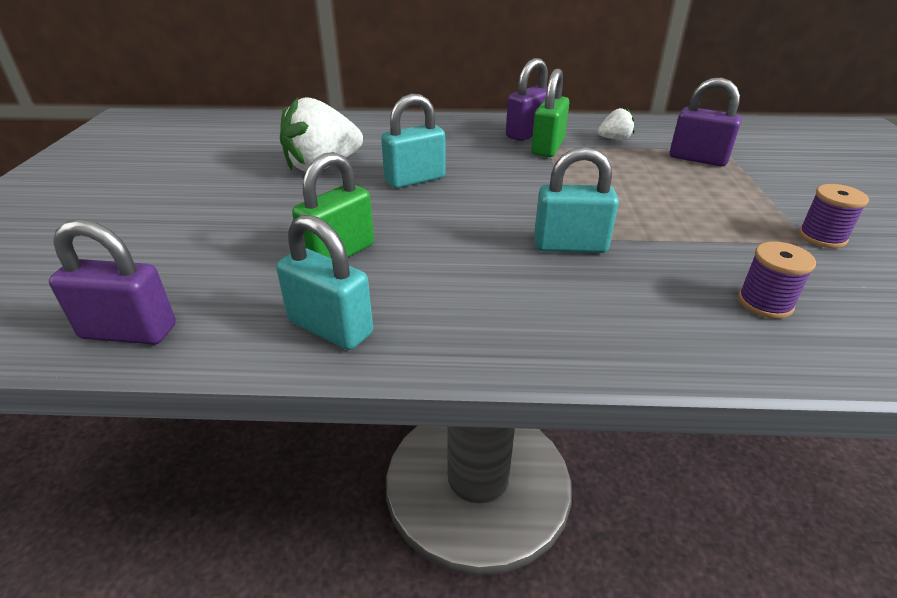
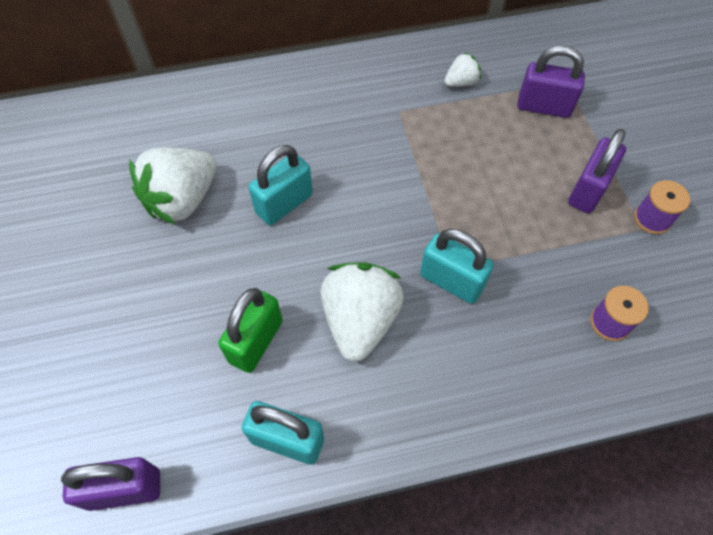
camera: 15 degrees left, 25 degrees up
purple padlock [506,58,548,141] -> purple padlock moved to [568,129,626,213]
green padlock [531,69,569,157] -> none
turquoise padlock [534,147,619,253] -> turquoise padlock turned 45 degrees clockwise [420,229,494,304]
none -> white strawberry [321,262,404,362]

